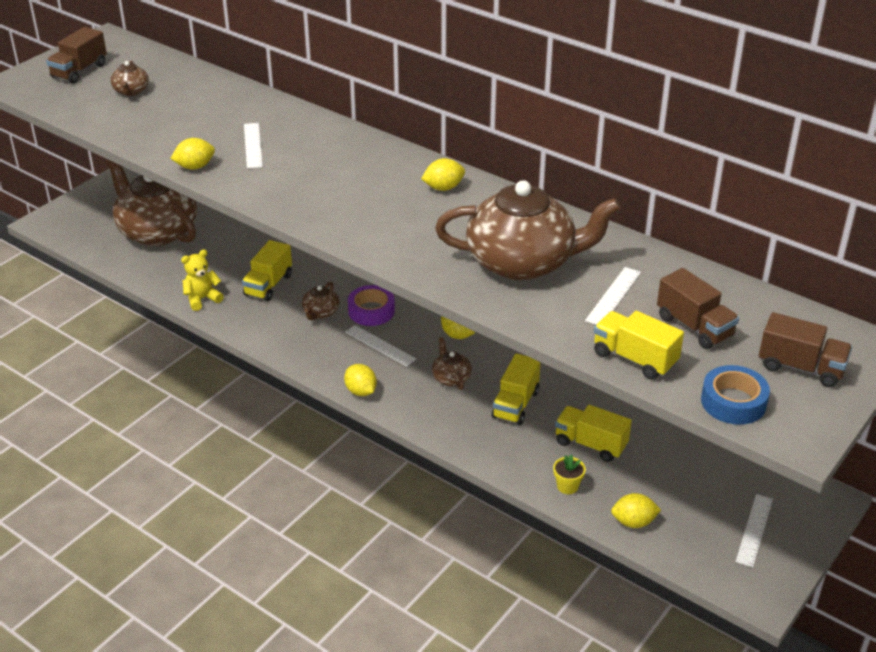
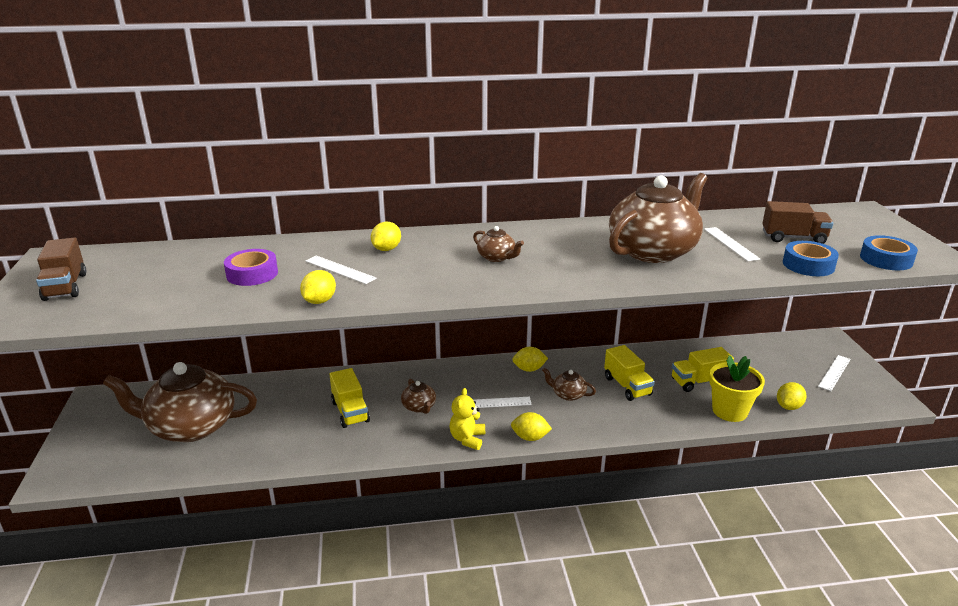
camera: 45 degrees left, 10 degrees down
brown teapot [111,61,149,96] -> brown teapot moved to [473,226,524,262]
yellow teddy bear [181,250,224,311] -> yellow teddy bear moved to [449,388,485,450]
purple tape [348,285,395,326] -> purple tape moved to [224,249,278,286]
yellow lemon [421,158,465,191] -> yellow lemon moved to [371,222,401,251]
yellow flower pot [553,455,586,494] -> yellow flower pot [709,355,765,422], size x1.98
yellow truck [594,311,684,380] -> blue tape [783,241,839,276]
white ruler [735,494,773,567] -> white ruler turned 60 degrees clockwise [818,355,851,391]
brown truck [759,312,852,387] -> none

